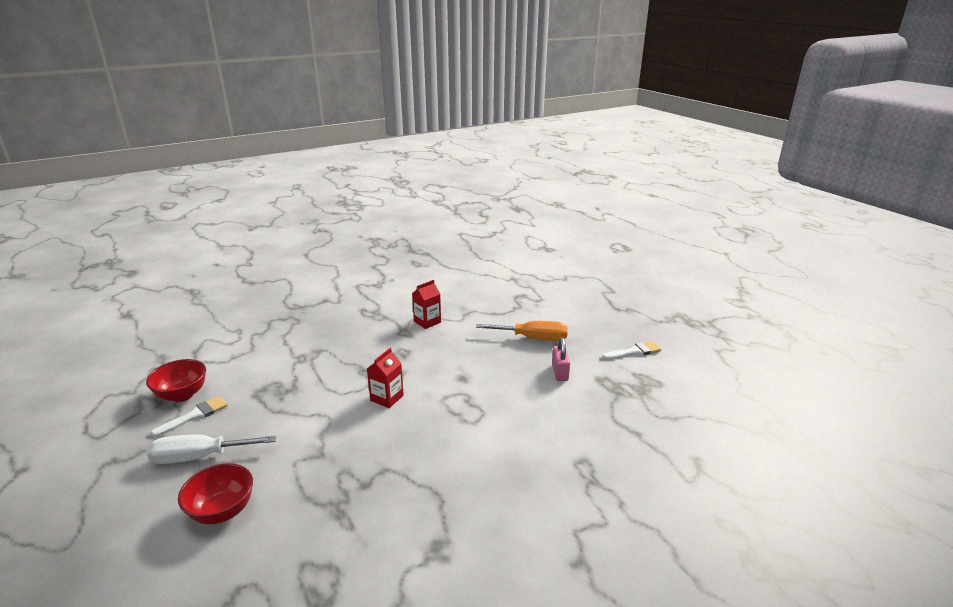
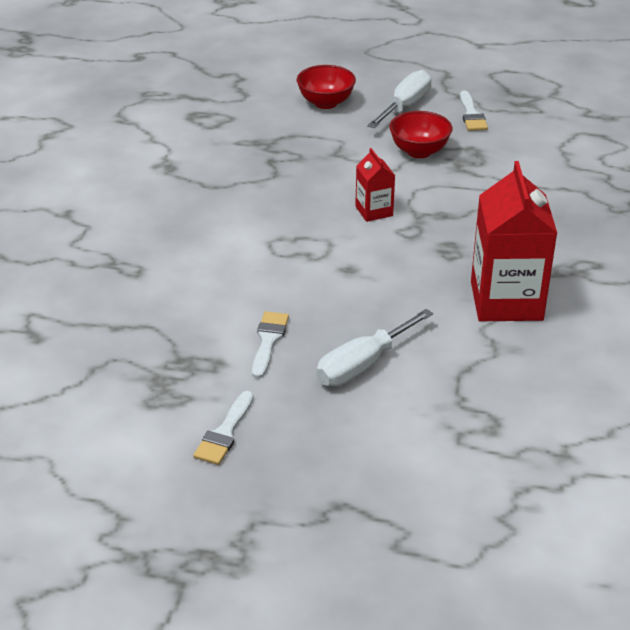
camera: 130 degrees right, 10 degrees up
red bowl [146,359,206,402] -> red bowl moved to [389,111,452,158]
red carton [412,280,441,329] -> red carton [471,161,557,321], size x2.01
orange screwdriver [476,321,568,341] -> white screwdriver [316,309,433,386]
pink padlock [552,338,570,381] -> white brush [252,311,289,379]

